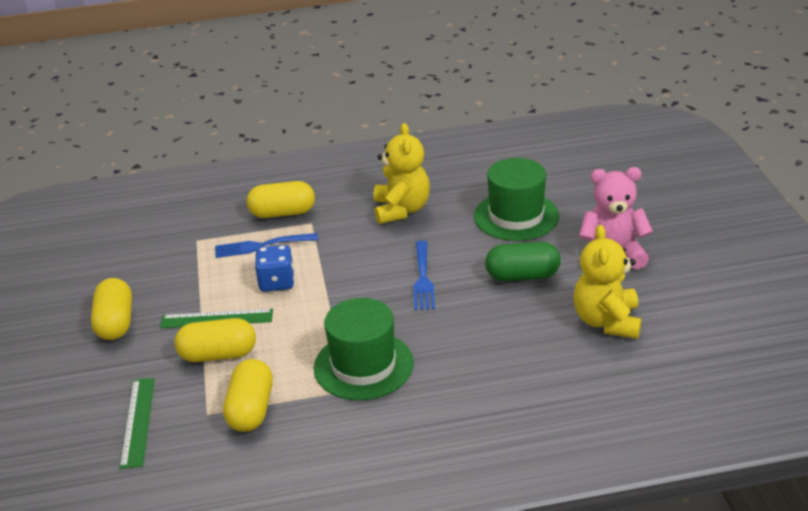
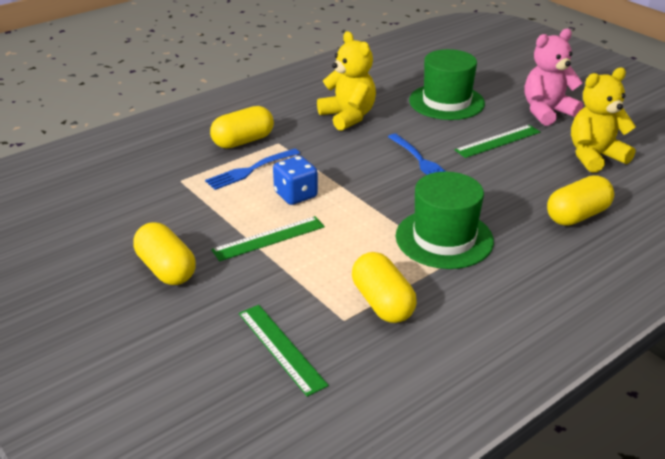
camera: 30 degrees left, 0 degrees up
yellow capsule [175,318,256,362] -> yellow capsule moved to [547,175,614,226]
green capsule [485,242,561,281] -> green ruler [455,125,540,158]
yellow teddy bear [573,225,641,339] -> yellow teddy bear turned 90 degrees clockwise [571,68,636,173]

